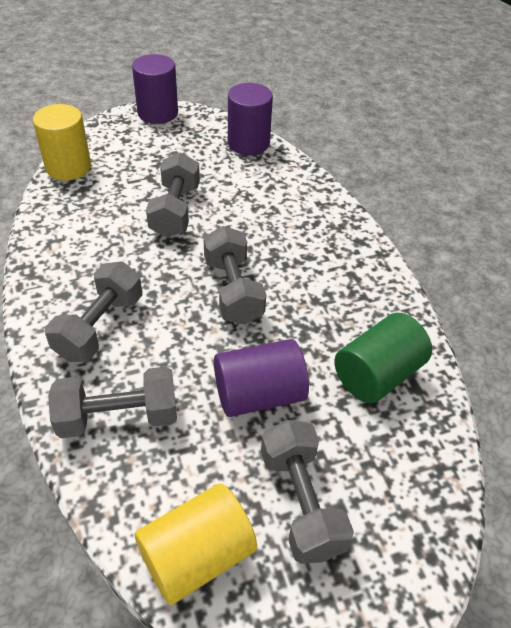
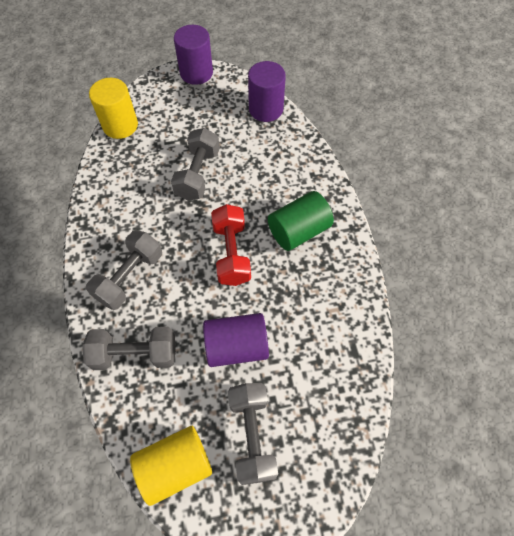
camera: 10 degrees right, 15 degrees up
grey dumbbell [203,226,266,325] -> red dumbbell [211,204,251,286]
green cylinder [334,313,432,403] -> green cylinder moved to [268,191,334,251]

